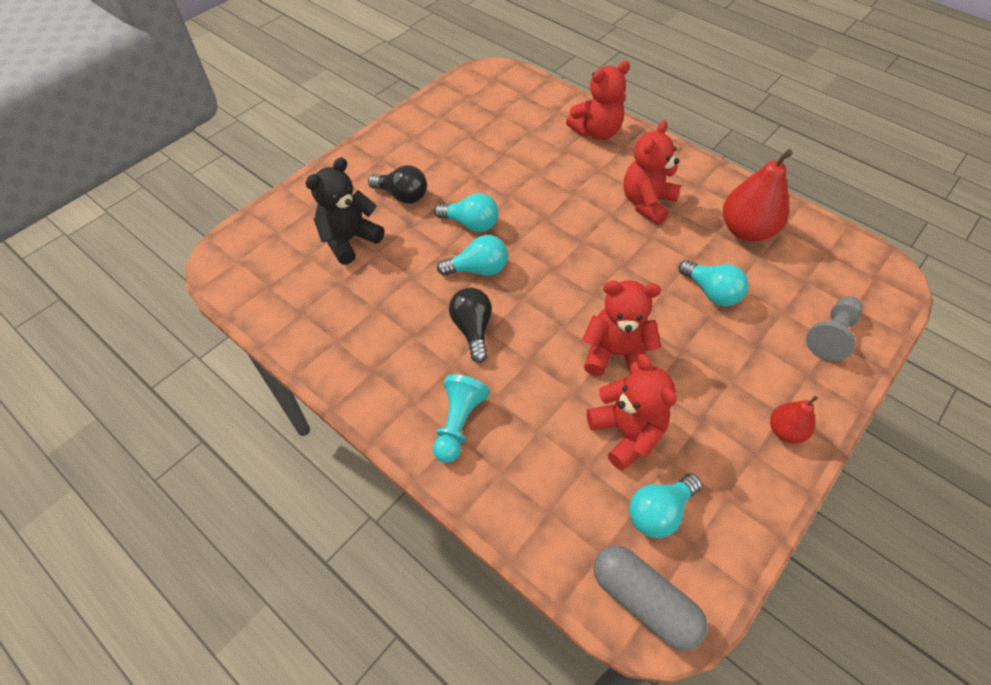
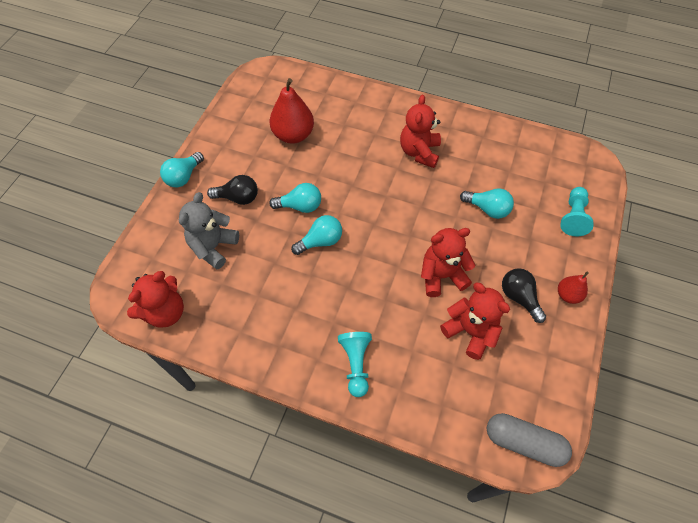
camera: 20 degrees left, 5 degrees up
black teddy bear [305,157,385,265] -> grey teddy bear [179,192,239,270]
black light bulb [449,288,492,363] -> black light bulb moved to [502,268,546,323]
red teddy bear [566,61,630,140] -> red teddy bear moved to [127,271,184,328]
turquoise light bulb [629,474,702,538] -> turquoise light bulb moved to [160,152,204,187]
red pear [723,149,793,242] -> red pear moved to [269,78,314,144]
grey pawn [806,296,863,361] -> turquoise pawn [560,187,594,236]

